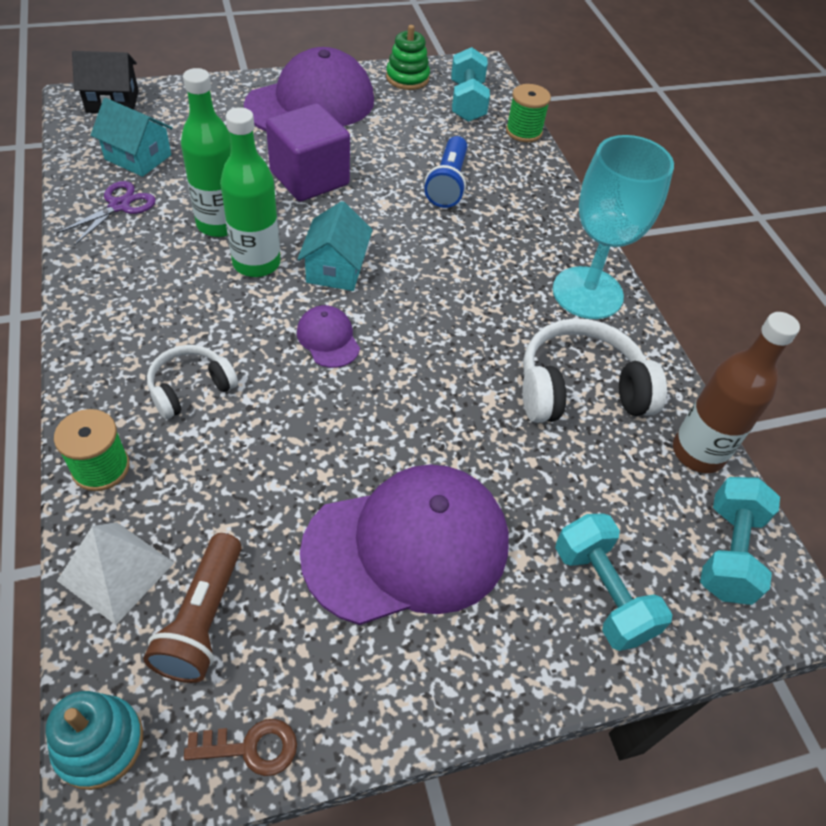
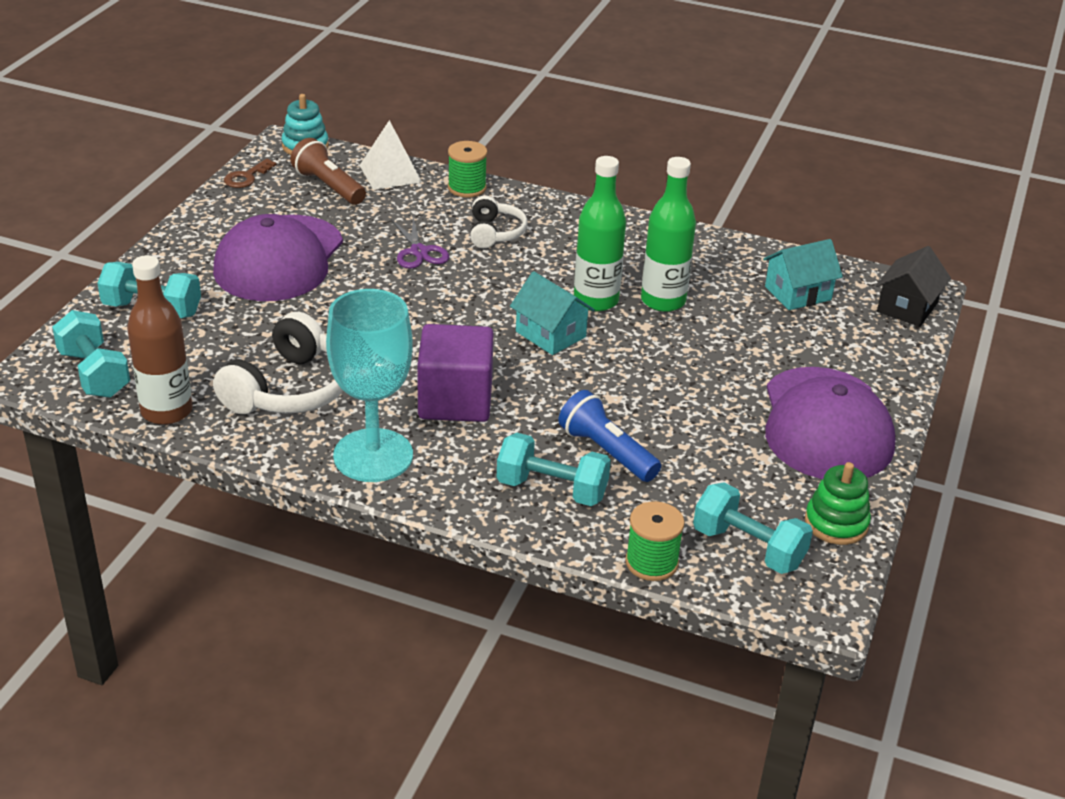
camera: 130 degrees right, 15 degrees down
purple scissors [57,181,156,246] -> purple scissors moved to [391,217,449,269]
purple cube [266,103,350,201] -> purple cube moved to [417,324,494,422]
purple cap [297,305,360,368] -> none
none -> turquoise dumbbell [497,433,611,506]

